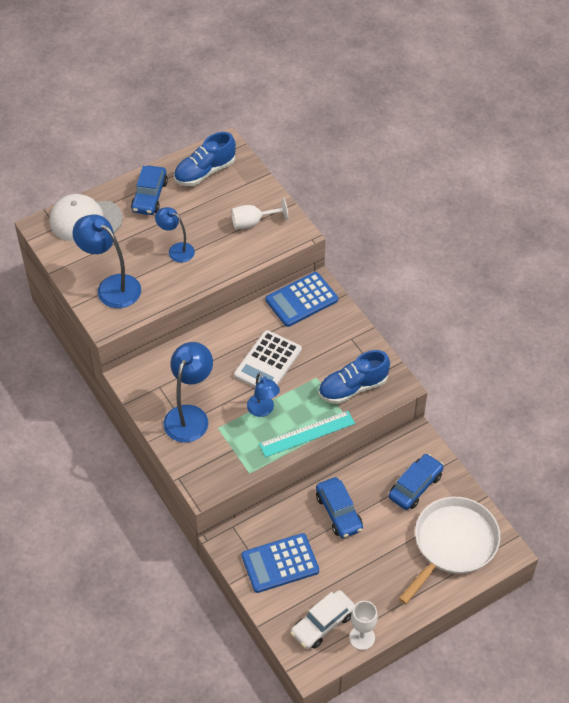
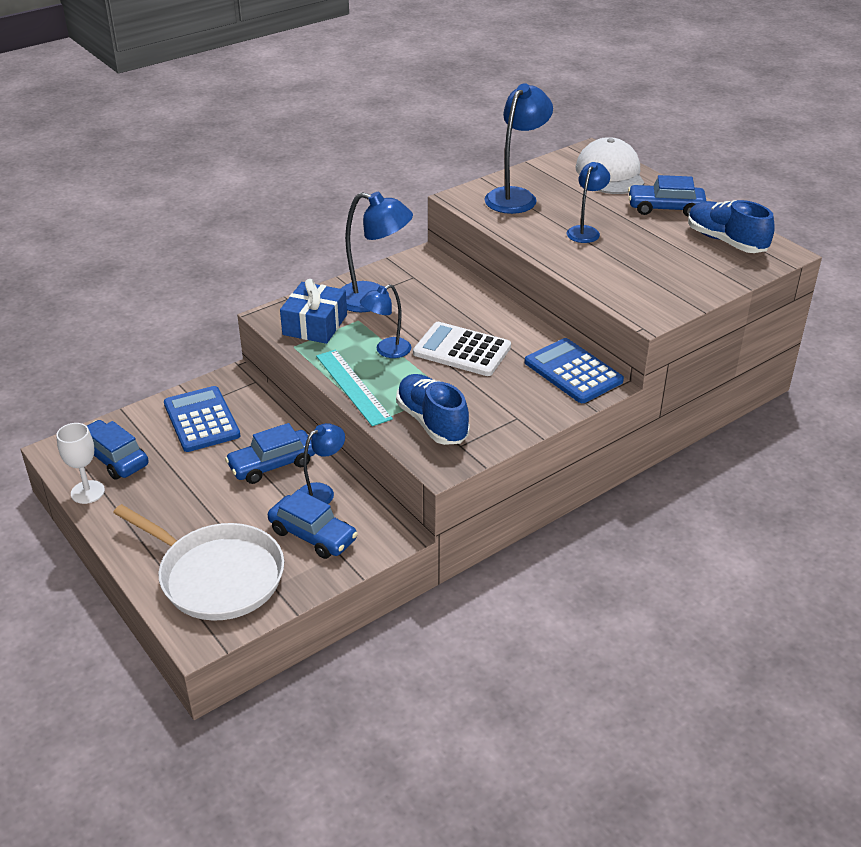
camera: 85 degrees right, 15 degrees down
white goblet [231,198,288,229] -> none
white car [290,590,355,649] -> blue car [87,420,149,480]
none -> blue gift [280,279,347,344]
none -> blue lamp [299,423,345,504]

